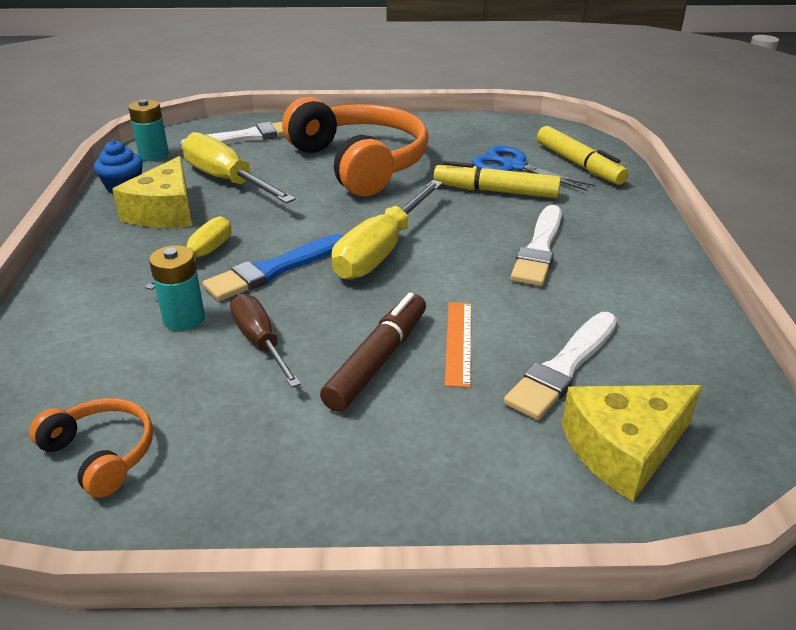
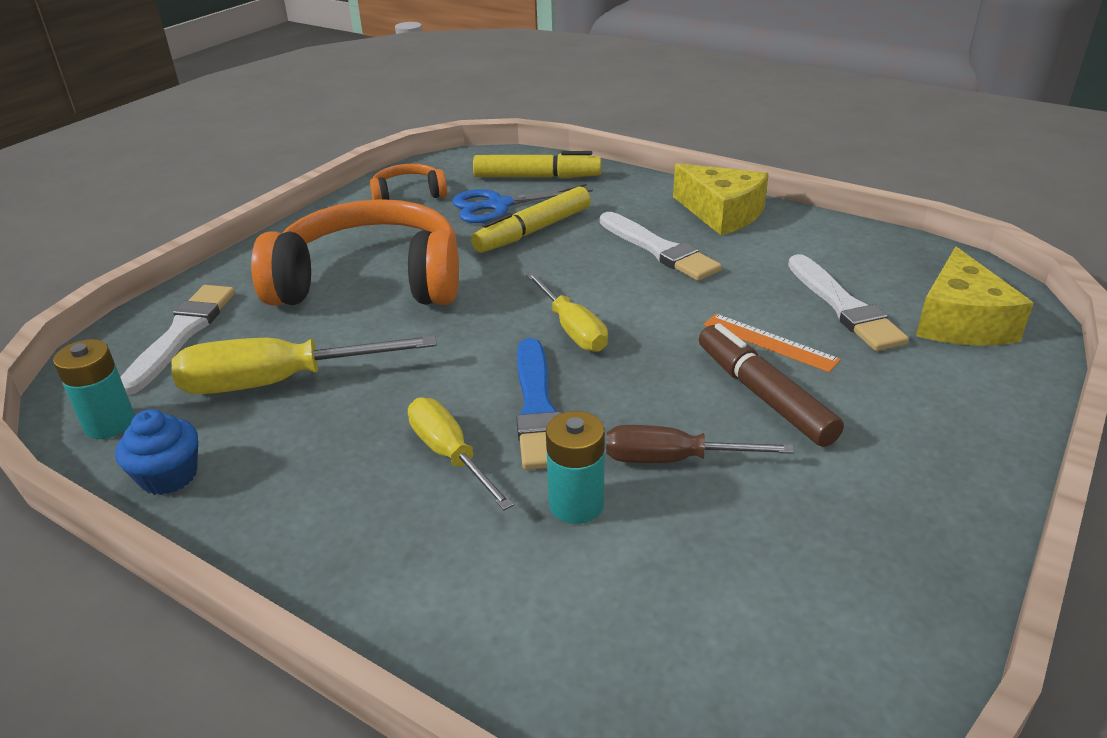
camera: 55 degrees left, 0 degrees up
orange headphones [29,398,153,498] -> orange headphones moved to [370,164,447,200]
yellow cheese [112,156,192,228] -> yellow cheese moved to [673,163,769,235]
yellow screwdriver [331,180,443,280] -> yellow screwdriver [526,272,608,352], size x0.64

